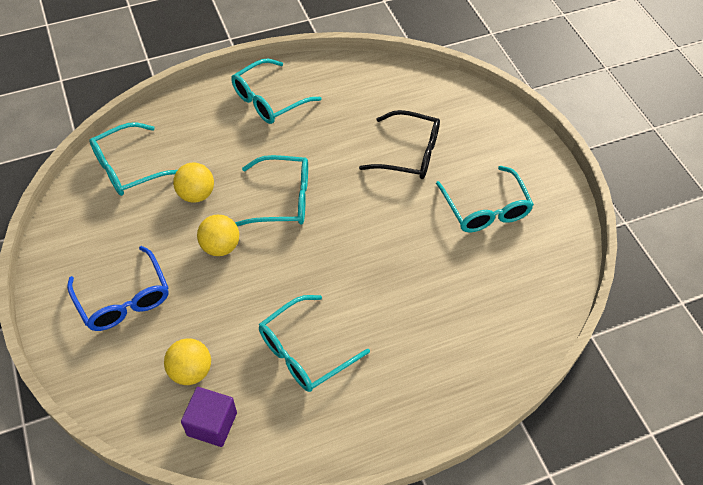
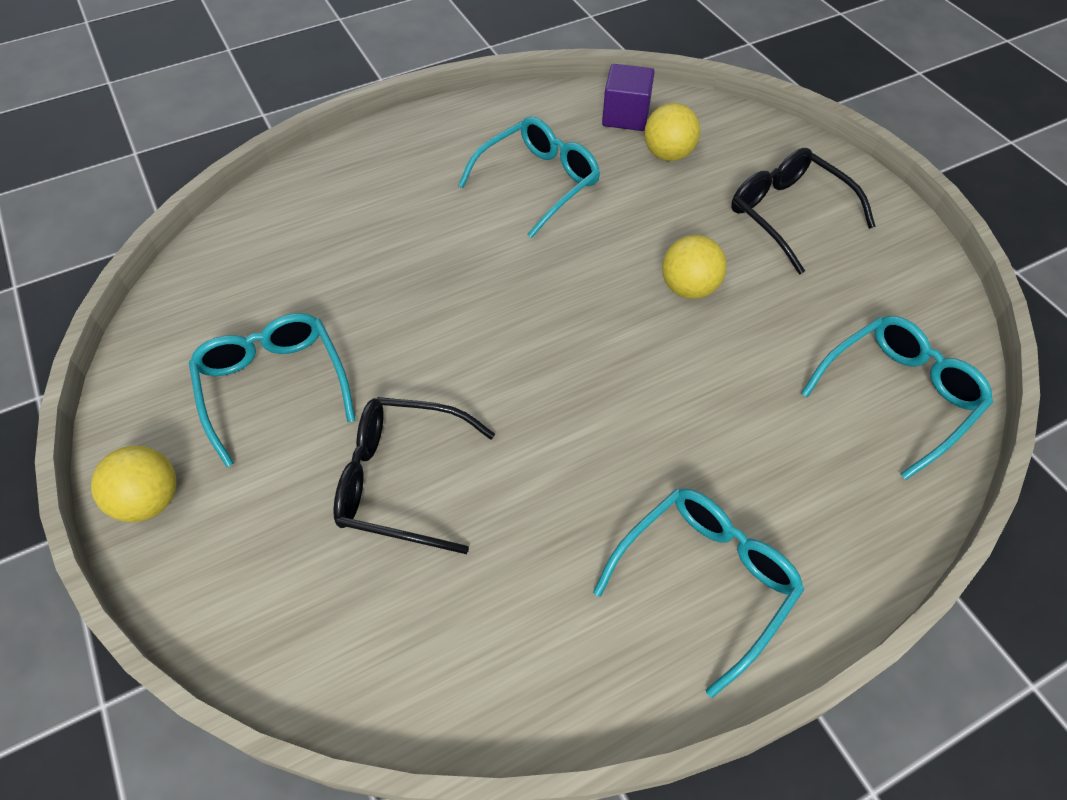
camera: 175 degrees right, 0 degrees up
blue glasses [67,246,169,331] -> black glasses [731,148,876,274]
yellow ball [173,163,214,203] -> yellow ball moved to [91,446,177,522]
turquoise glasses [235,155,308,226] -> none

